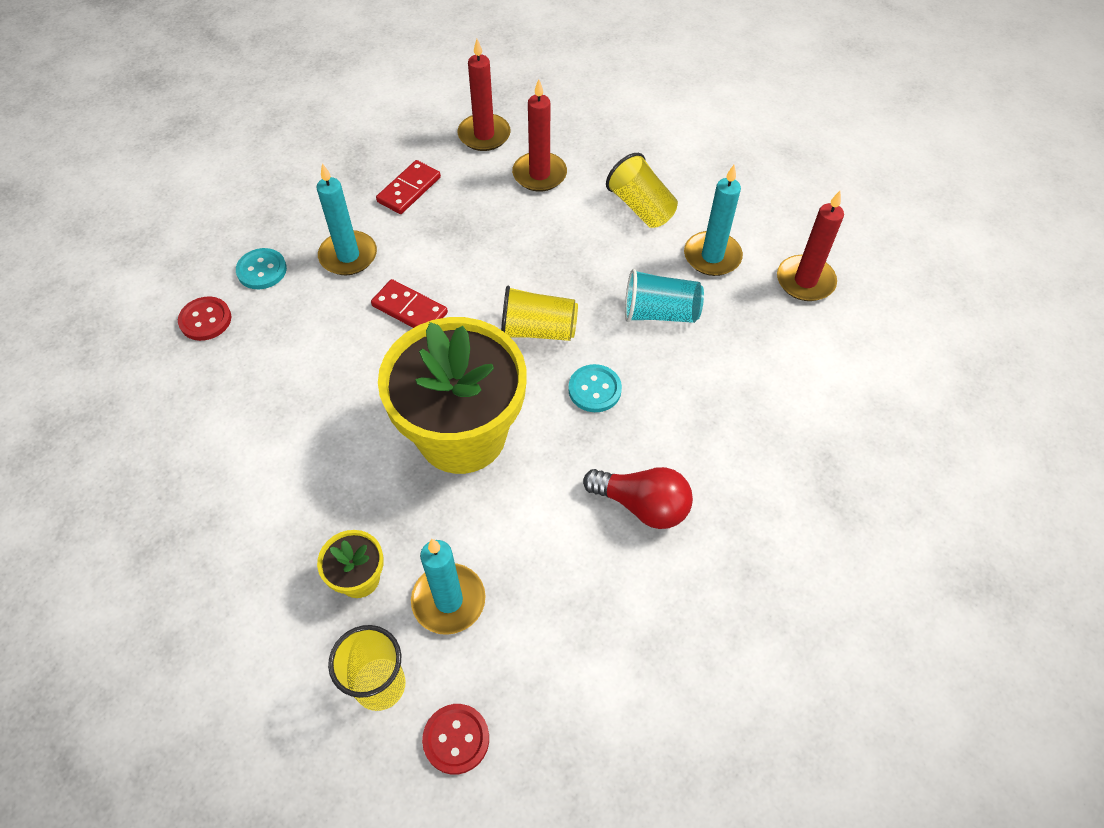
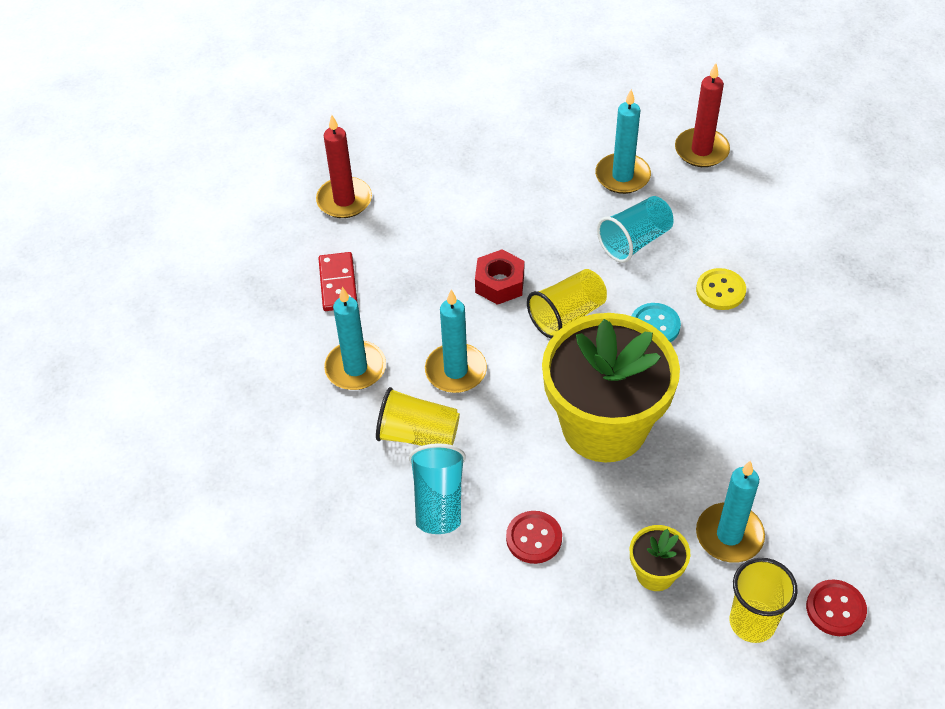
camera: 40 degrees left, 5 degrees down
red button [178,296,231,341] -> red button moved to [506,511,562,564]
turquoise button [236,248,287,289] -> none
red domino [371,279,448,328] -> turquoise candle [425,290,487,393]
red candle [512,79,567,192] -> none
red light bulb [583,467,693,529] -> none
yellow cup [606,153,678,228] -> yellow cup moved to [376,387,460,446]
none -> turquoise cup [409,443,466,534]
none -> red nut [475,249,524,305]
none -> yellow button [696,268,746,310]

